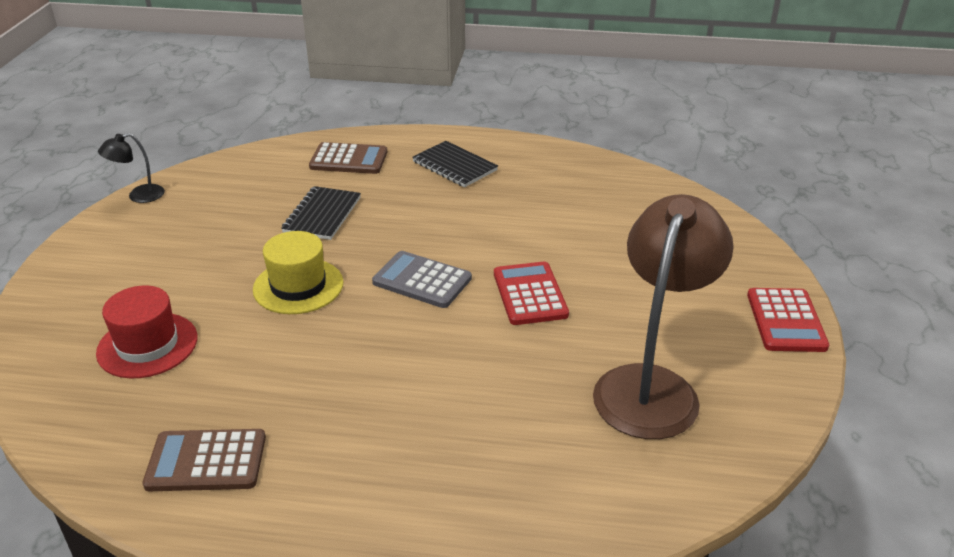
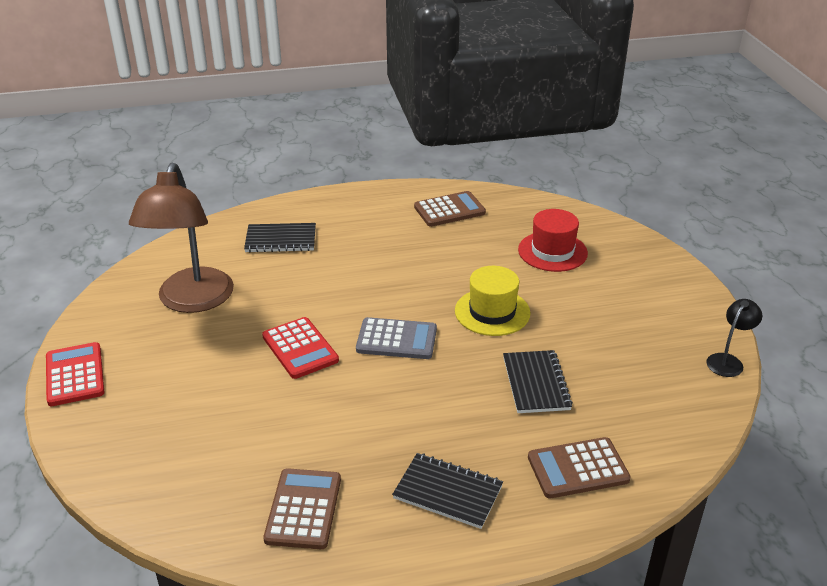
camera: 160 degrees right, 0 degrees up
none -> black notebook [244,223,316,253]
none -> brown calculator [263,468,341,549]

